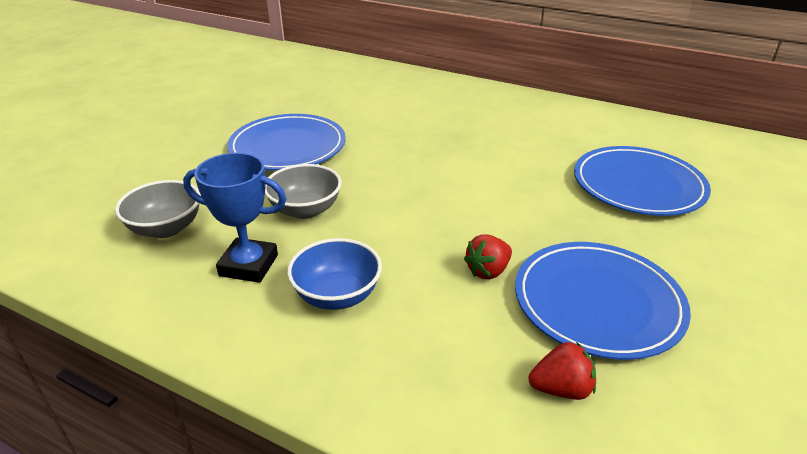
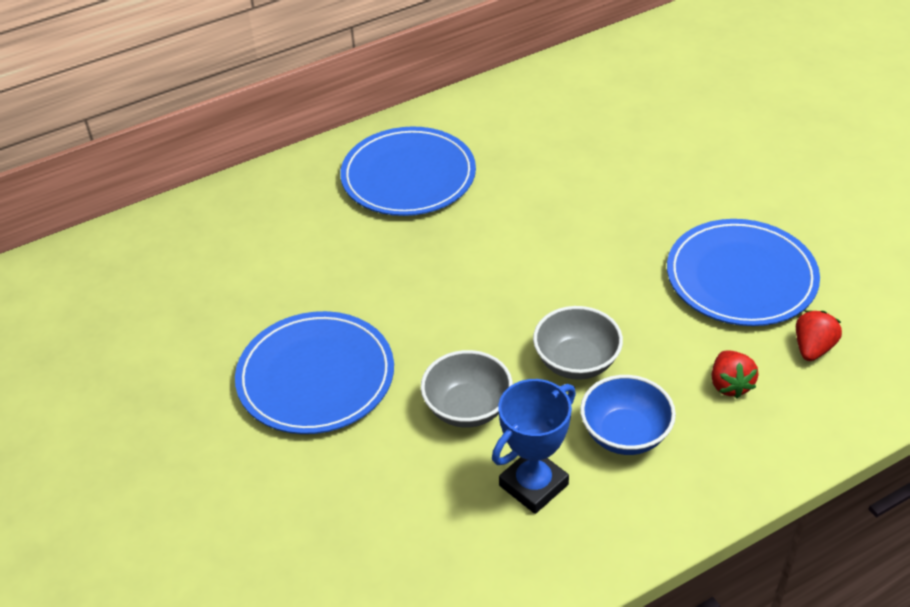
camera: 55 degrees left, 10 degrees up
grey bowl [115,180,201,238] -> grey bowl moved to [533,306,623,380]
red strawberry [464,234,512,280] -> red strawberry moved to [711,351,758,398]
blue plate [574,146,711,216] -> blue plate moved to [340,127,476,216]

